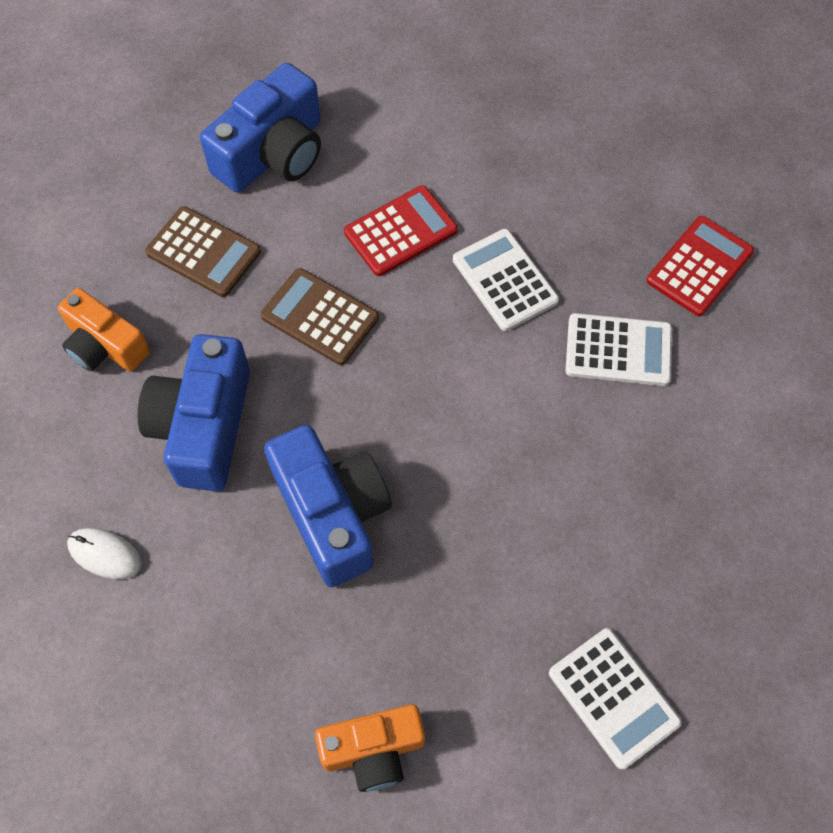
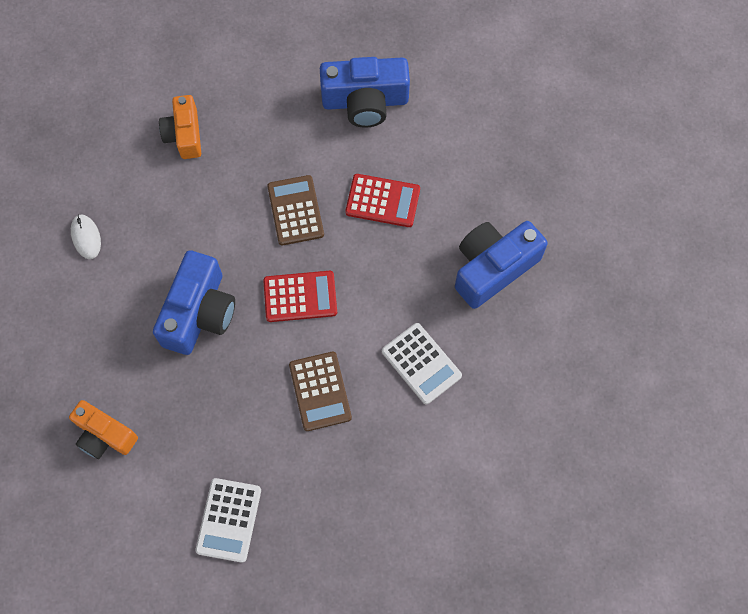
camera: 45 degrees right, 5 degrees up
blue camera [137,334,250,491] -> blue camera moved to [455,221,548,309]
brown calculator [145,206,261,297] -> brown calculator moved to [289,352,352,431]
white calculator [453,229,559,331] -> none
red calculator [646,216,754,316] -> red calculator moved to [263,271,337,322]

